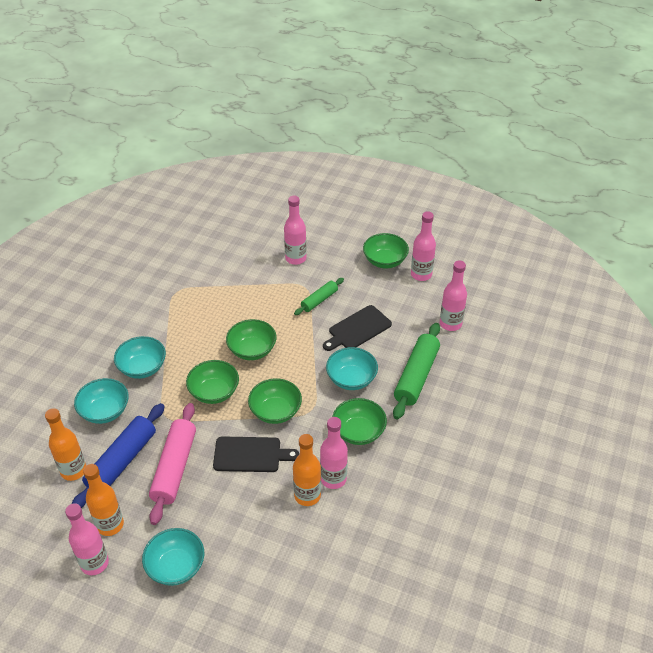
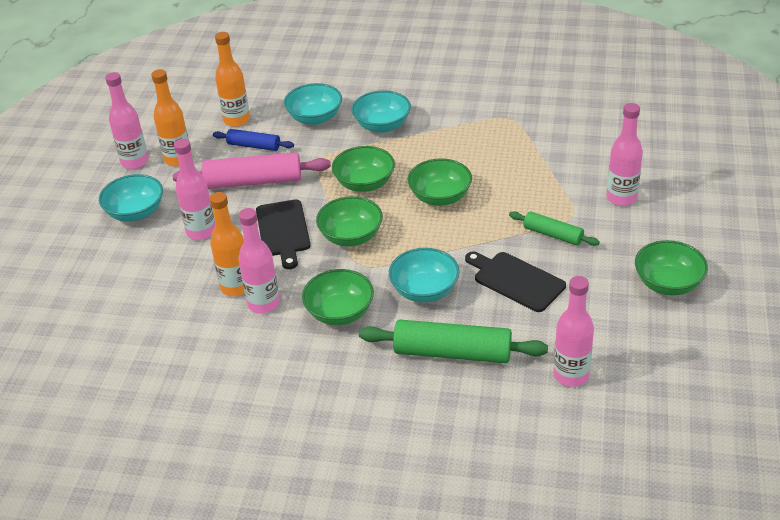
camera: 80 degrees right, 5 degrees down
blue rolling pin [72,403,165,508] -> blue rolling pin [213,129,294,151], size x0.57
pink bottle [411,211,436,281] -> pink bottle moved to [174,139,215,240]

